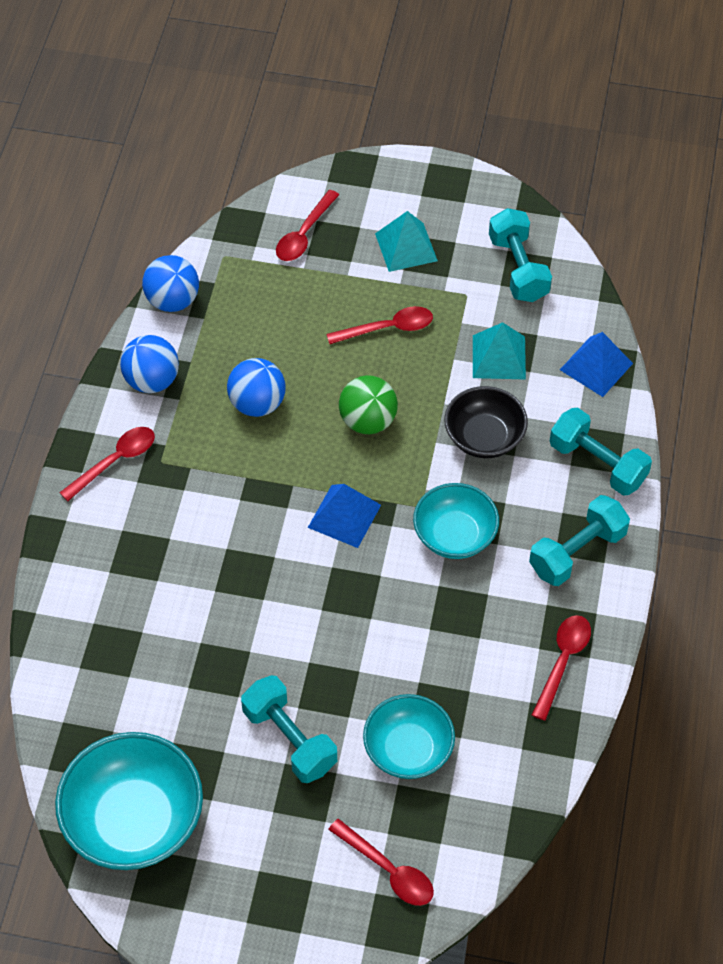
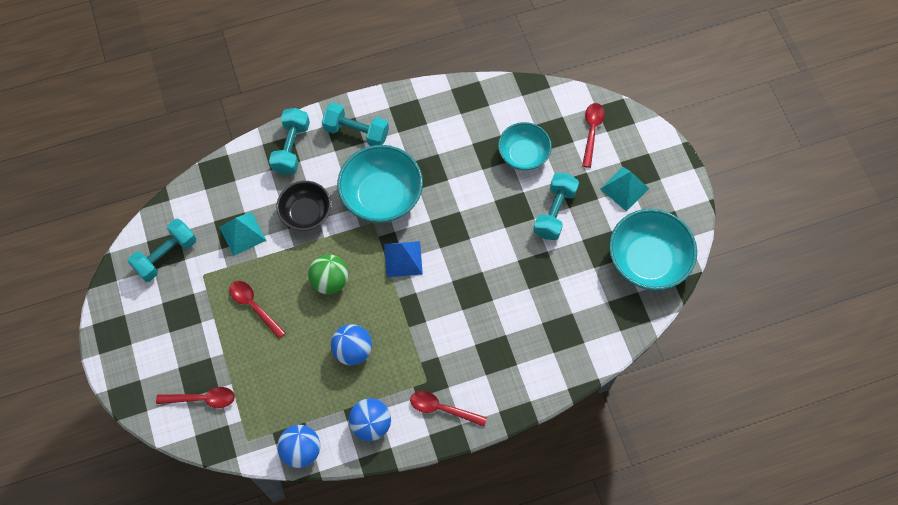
camera: 120 degrees left, 10 degrees up
turquoise pyramid [375,211,438,272] -> turquoise pyramid moved to [600,167,649,211]
turquoise bowl [413,483,499,559] -> turquoise bowl [337,145,423,223], size x1.56
red spoon [532,615,591,721] -> none
blue pyramid [560,332,633,397] -> none

